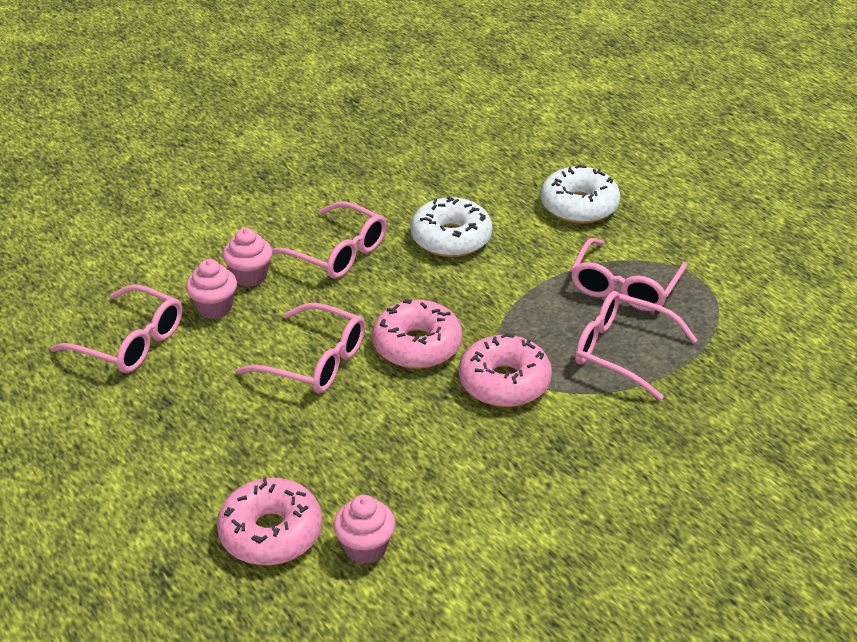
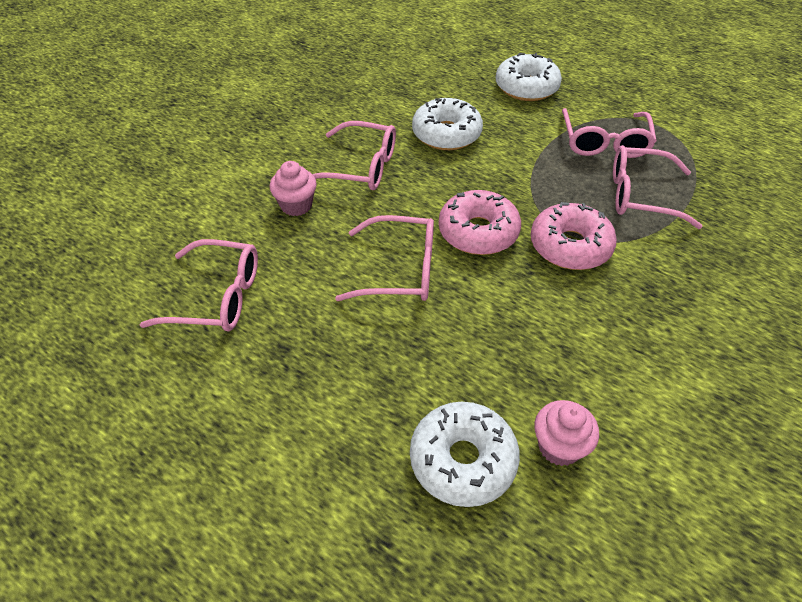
camera: 20 degrees left, 10 degrees up
pink cupcake [186,259,237,319] -> none
pink donut [217,478,322,565] -> white donut [410,402,520,507]

